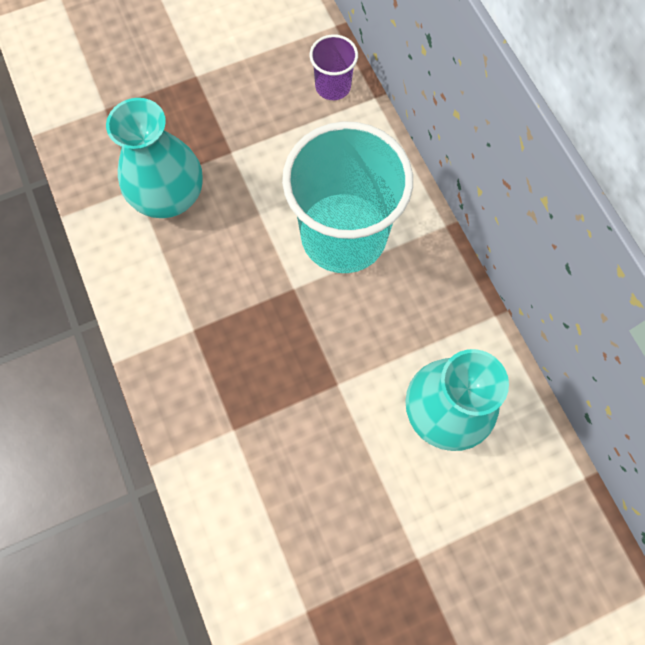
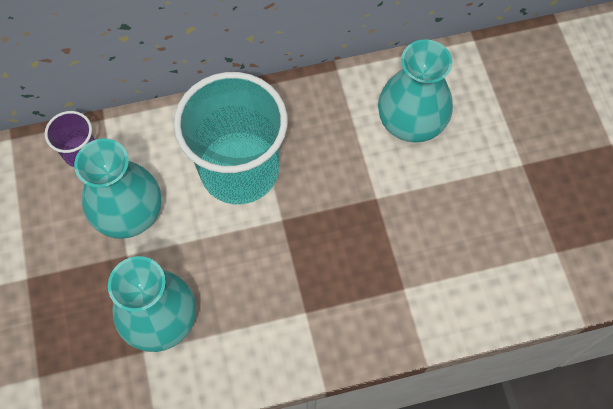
camera: 80 degrees left, 5 degrees down
none -> turquoise vase [74,138,161,239]

